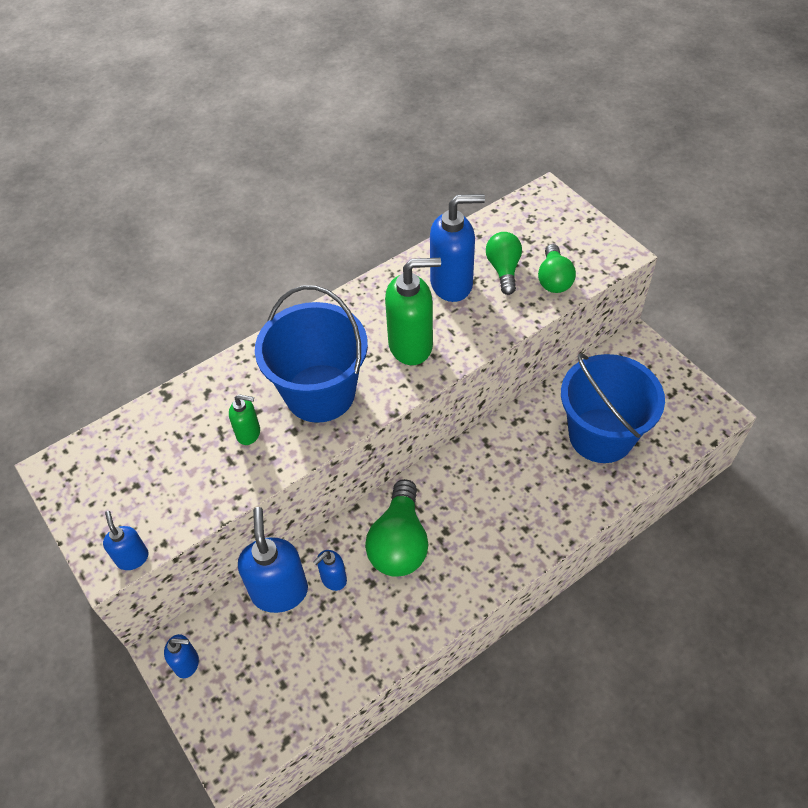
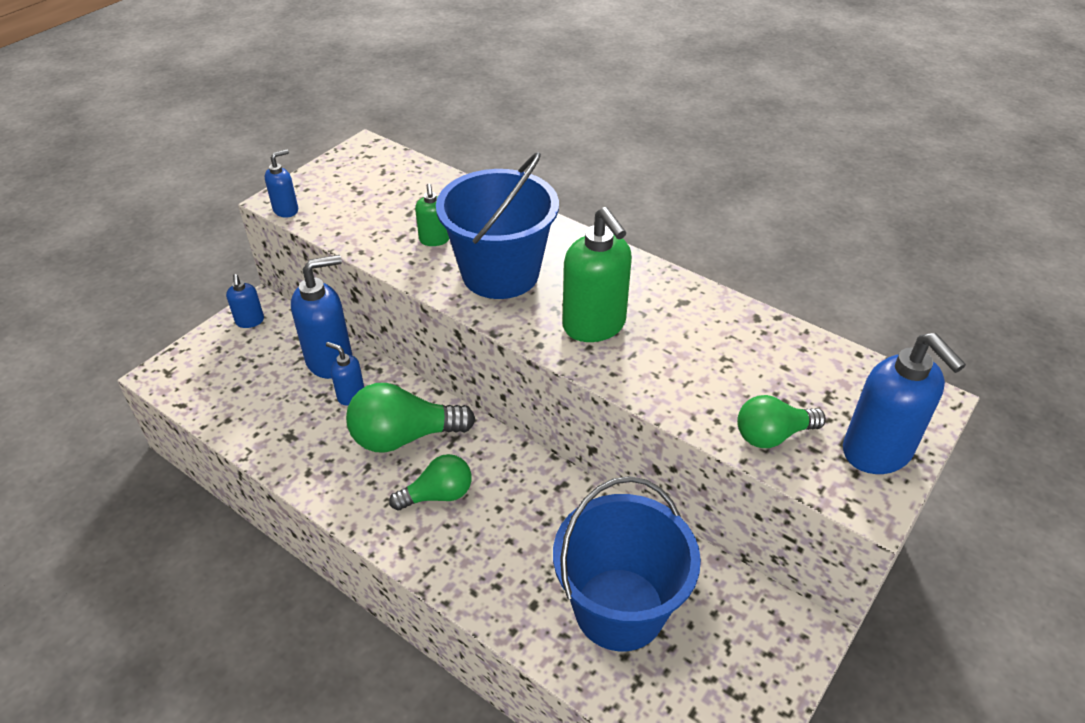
camera: 70 degrees right, 10 degrees down
blue soap dispenser [430,194,485,302] -> blue soap dispenser moved to [843,333,966,474]
green light bulb [486,232,522,295] -> green light bulb moved to [389,454,472,511]

